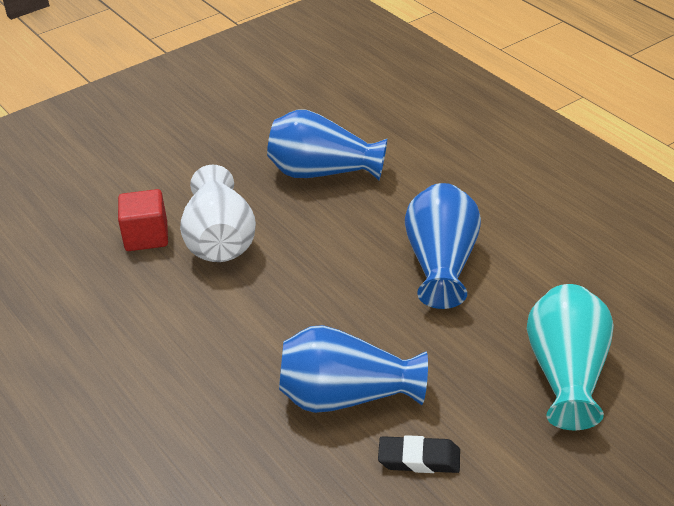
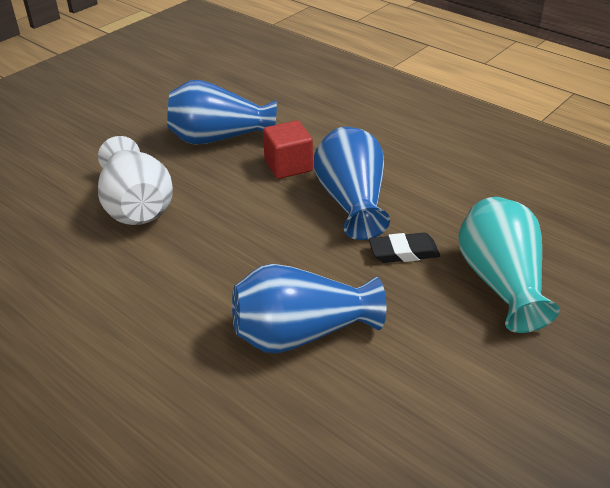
camera: 15 degrees left, 0 degrees up
red cube [118,189,168,251] -> red cube moved to [263,120,313,179]
black eraser [378,435,460,473] -> black eraser moved to [369,233,440,263]

